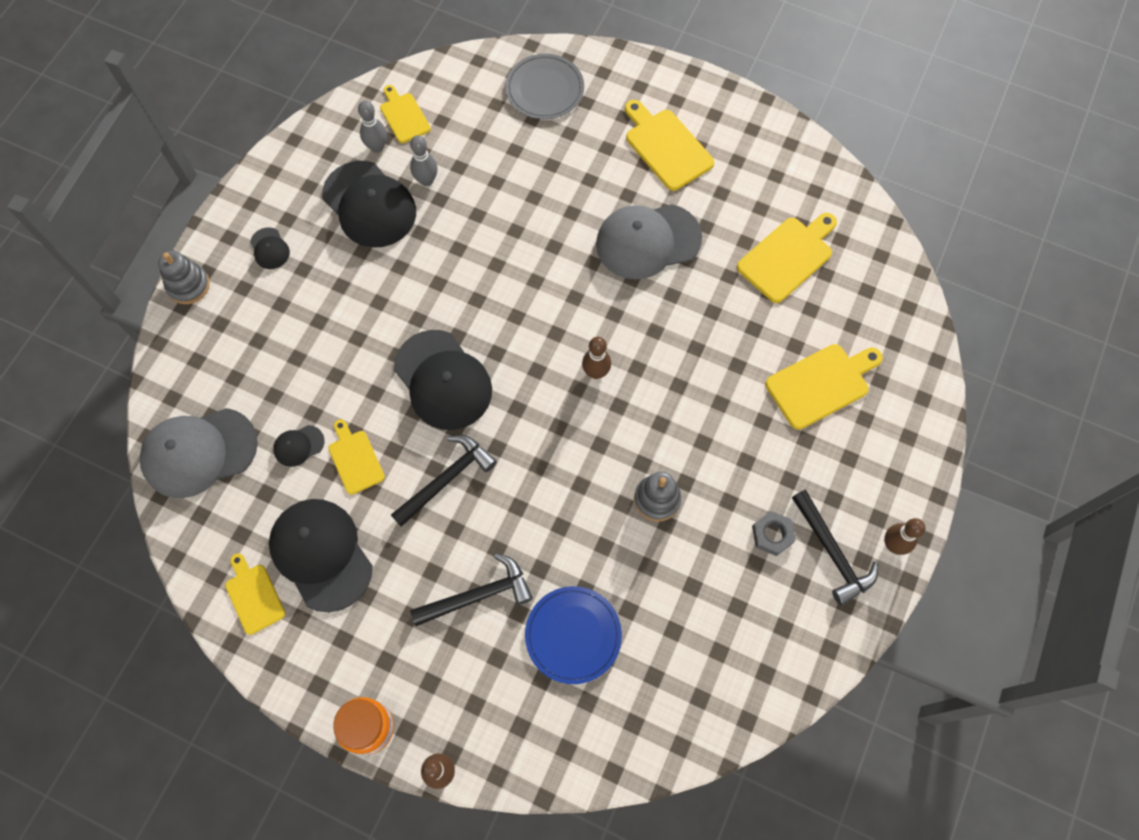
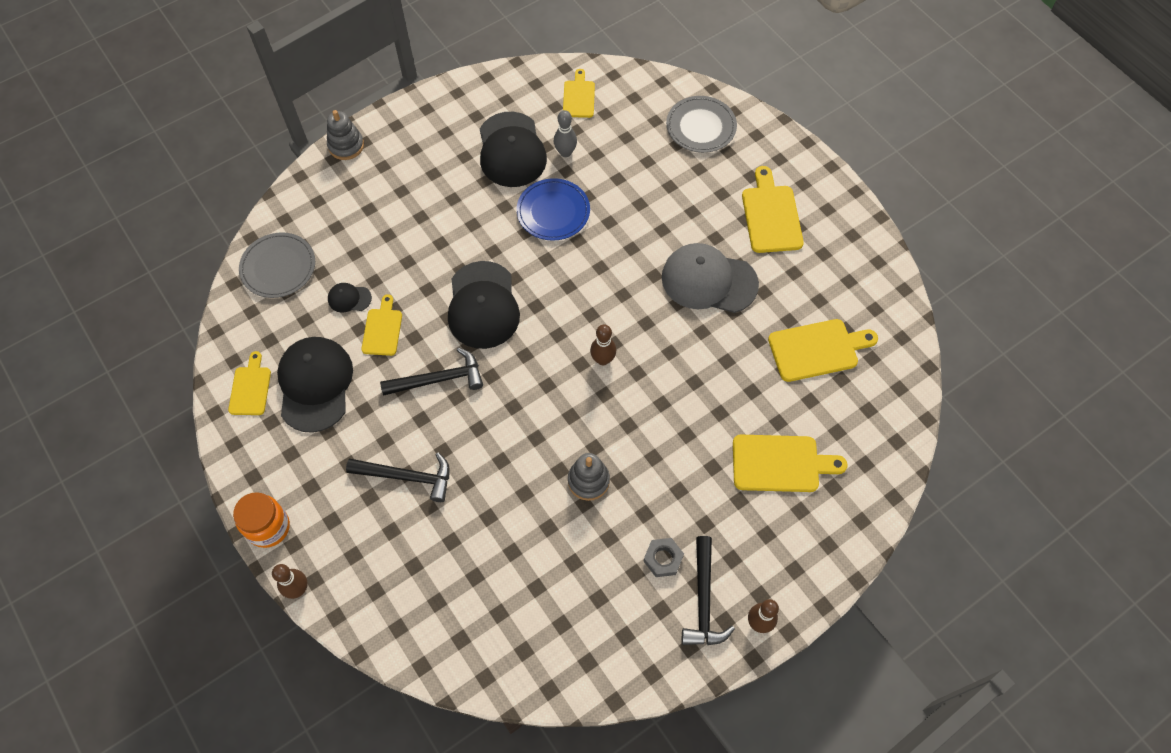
camera: 30 degrees right, 5 degrees down
grey cap [140,408,258,498] -> grey plate [239,232,315,298]
black cap [250,227,290,269] -> none
grey bowling pin [358,101,387,153] -> none
blue plate [525,586,622,684] -> blue plate moved to [516,178,590,241]

